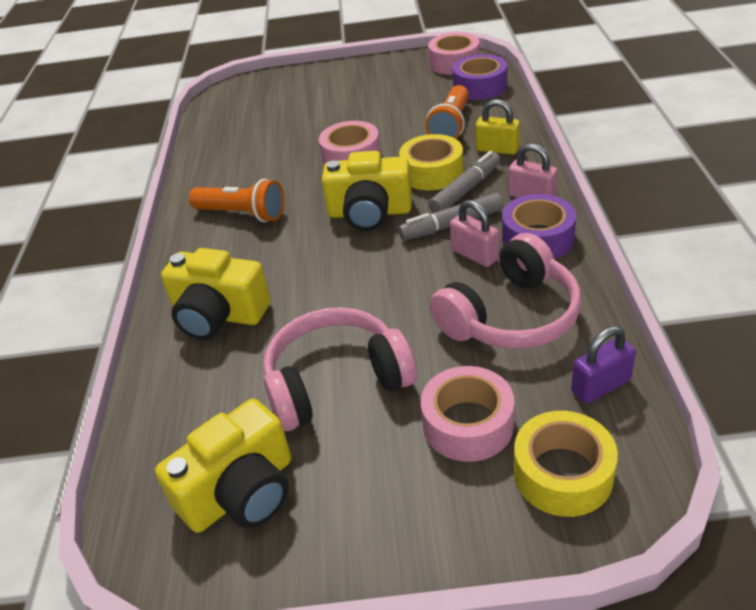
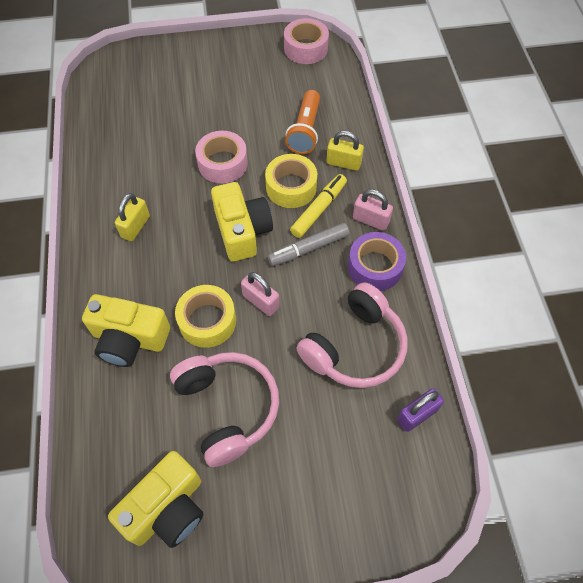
camera: 10 degrees left, 20 degrees up
orange flashlight [189,179,284,222] -> yellow padlock [115,193,150,241]
pink headphones [263,307,417,431] -> pink headphones turned 90 degrees clockwise [170,352,279,467]
yellow camera [322,151,412,231] -> yellow camera turned 105 degrees counterclockwise [211,182,273,262]
pink tape [421,366,515,462] -> none
grey marker [428,151,500,213] -> yellow marker [290,174,347,238]
pink padlock [450,200,499,267] -> pink padlock moved to [241,272,280,316]
purple tape [453,54,507,100] -> none
yellow tape [514,411,618,517] -> yellow tape moved to [175,285,236,348]

